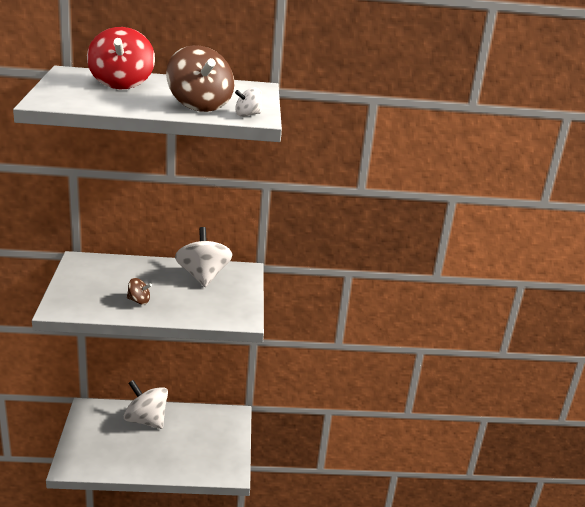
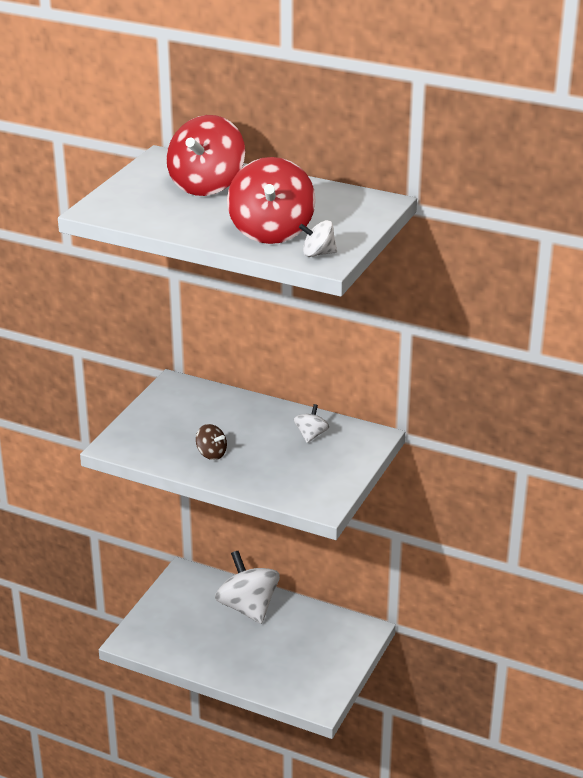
camera: 30 degrees right, 5 degrees up
brown spinning top [166,45,234,112] -> red spinning top [227,157,316,244]
white spinning top [175,227,232,287] -> white spinning top [294,404,329,443], size x0.48

